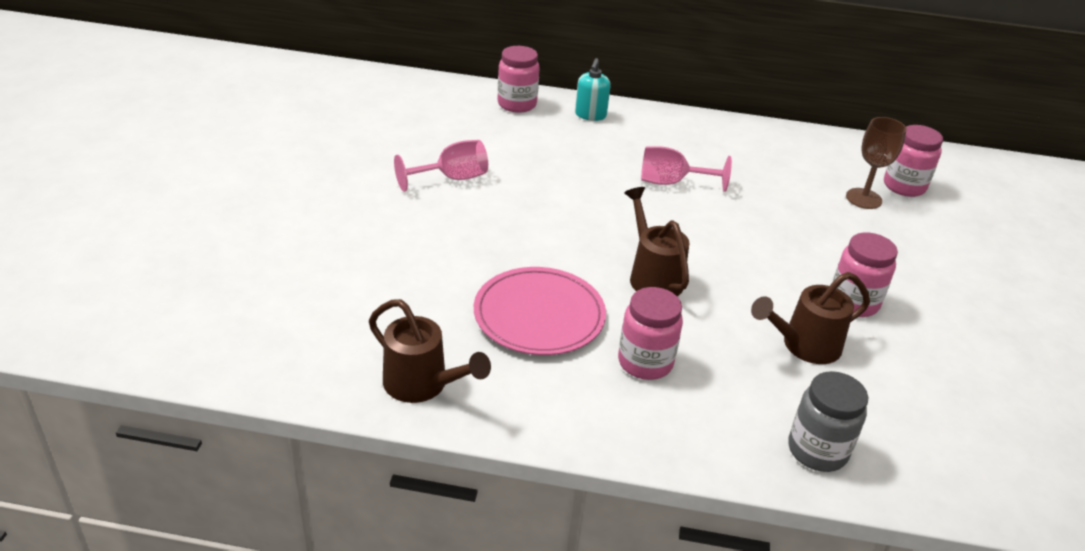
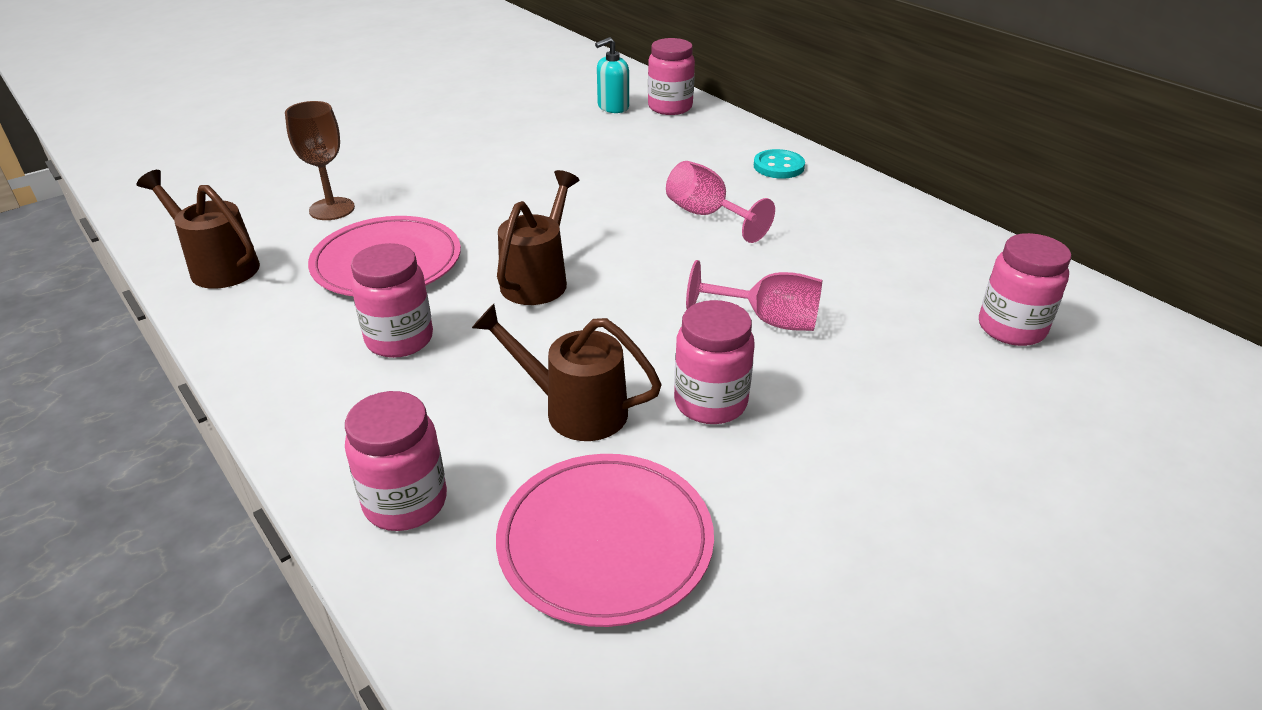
camera: 45 degrees right, 0 degrees up
brown watering can [369,299,491,403] -> brown watering can turned 135 degrees clockwise [137,170,260,289]
pink goblet [394,140,488,192] -> pink goblet moved to [686,260,822,331]
turquoise soap dispenser [575,58,611,121] -> turquoise soap dispenser moved to [595,37,629,113]
grey jar [788,371,868,472] -> pink jar [345,391,447,531]
brown goblet [846,117,907,209] -> brown goblet moved to [285,101,355,220]
none -> pink plate [496,454,714,627]
none -> turquoise button [754,149,805,179]

